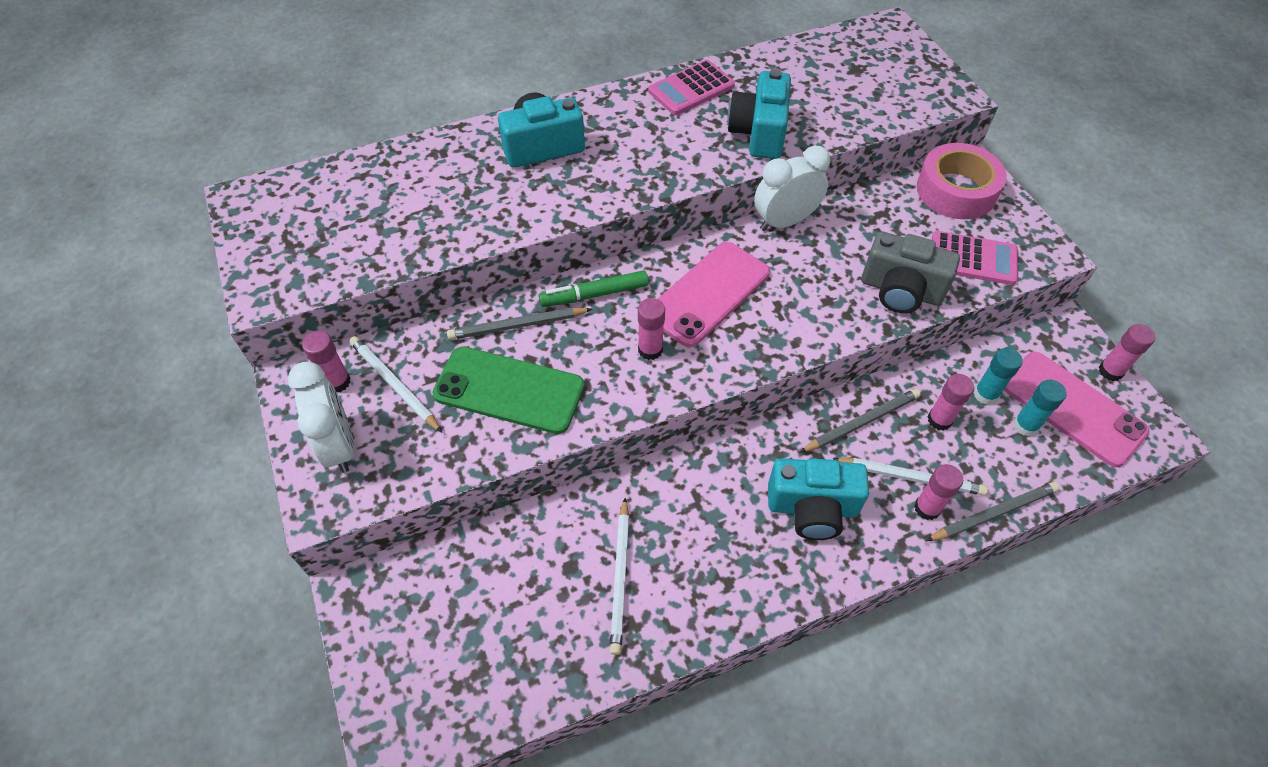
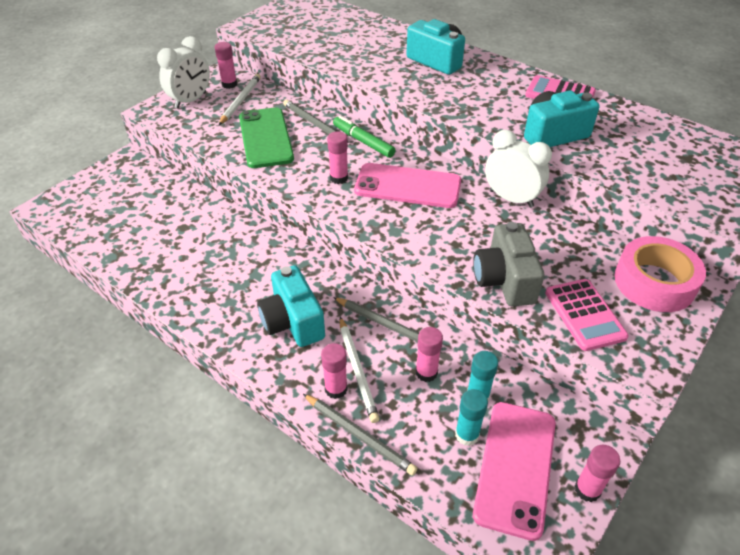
camera: 60 degrees right, 10 degrees down
white pencil [610,498,629,655] -> none

